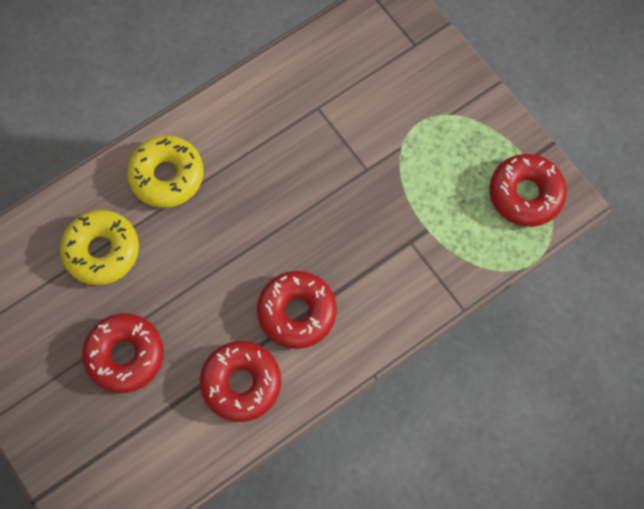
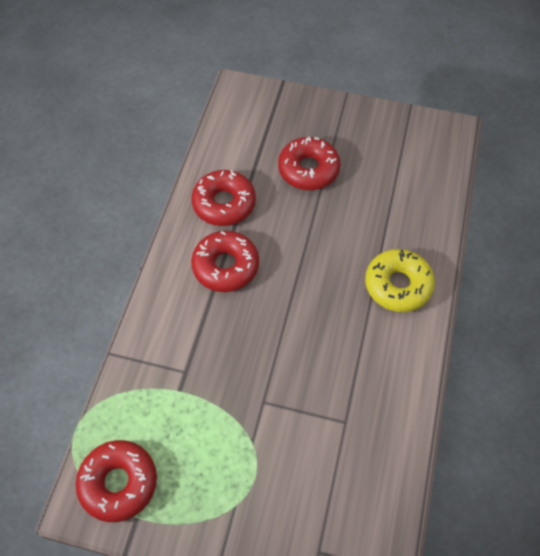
camera: 140 degrees right, 10 degrees down
yellow donut [60,210,139,285] -> none

